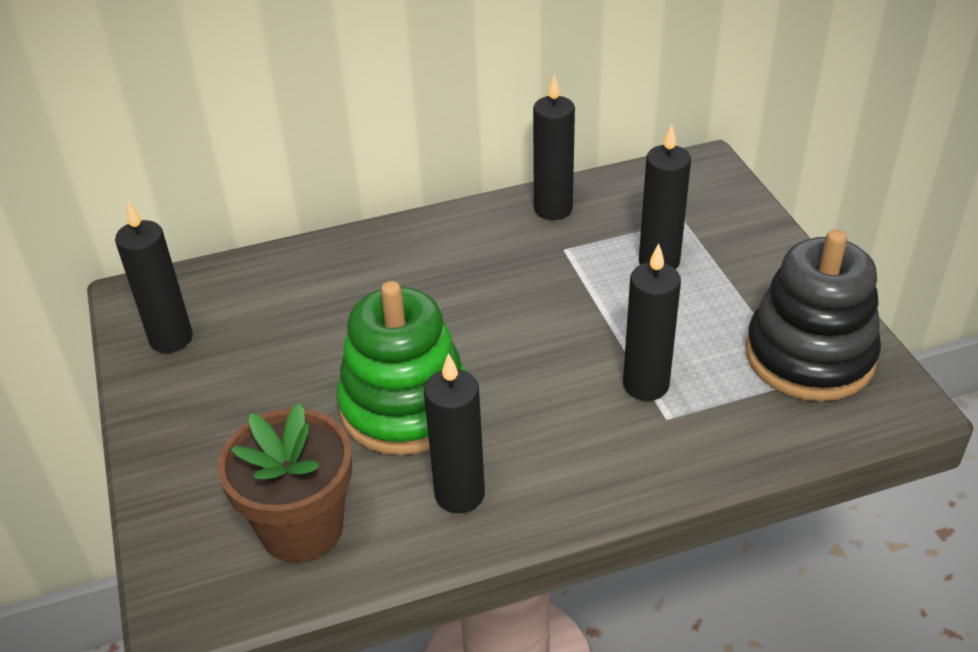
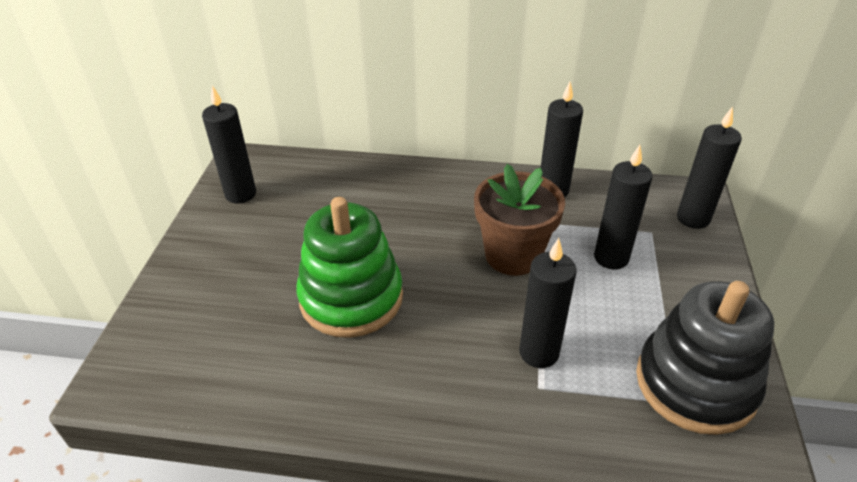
camera: 25 degrees right, 0 degrees up
brown flower pot [218,403,352,563] -> brown flower pot moved to [474,164,565,276]
black candle [424,353,485,513] -> black candle moved to [677,106,742,229]

